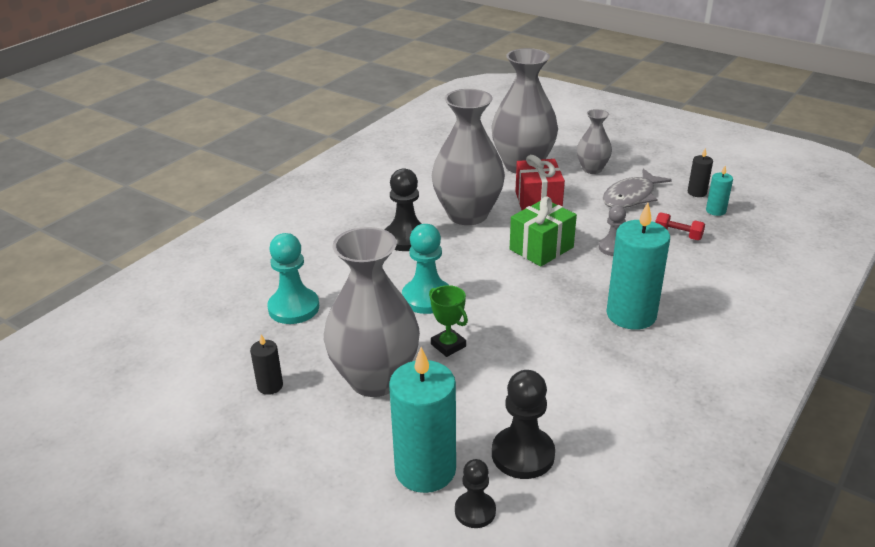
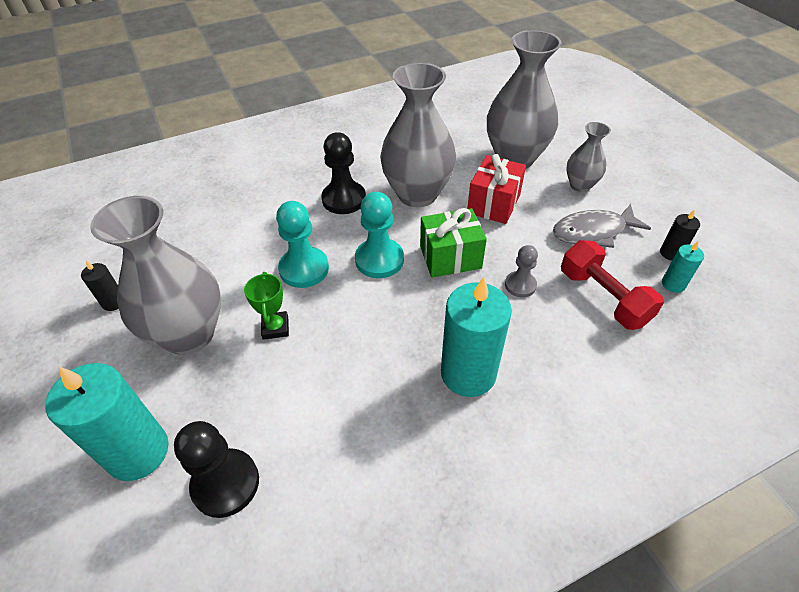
camera: 30 degrees right, 15 degrees up
turquoise pawn [267,233,319,324] -> turquoise pawn moved to [355,192,404,278]
black pawn [455,459,496,528] -> none
red dumbbell [655,212,705,240] -> red dumbbell [561,240,664,330], size x1.84

